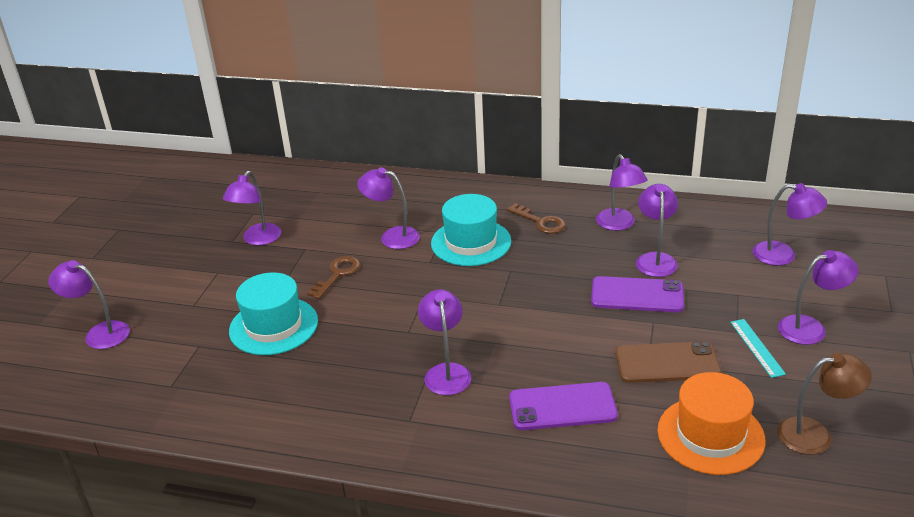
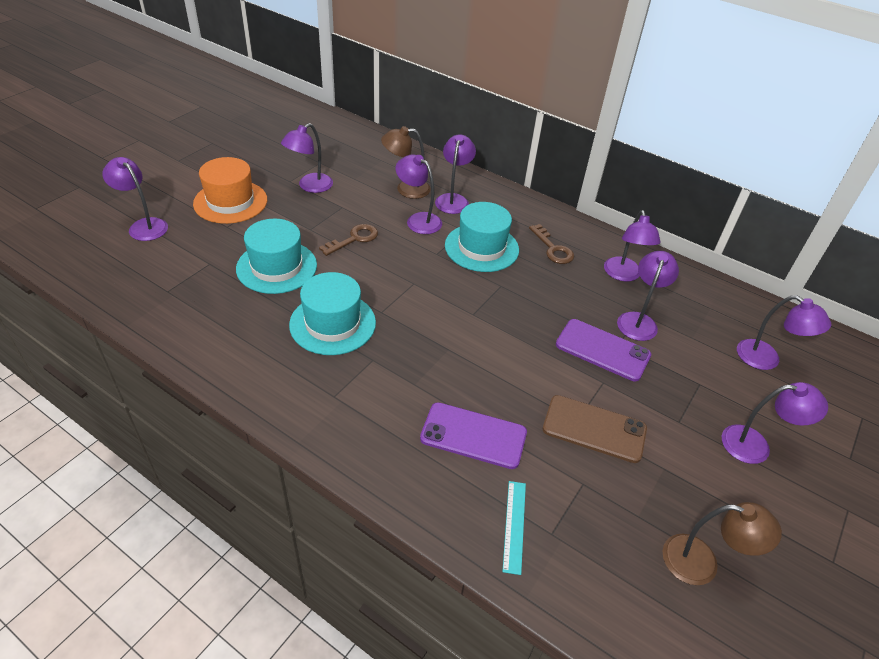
camera: 15 degrees right, 10 degrees up
purple lamp [418,289,471,395] -> purple lamp moved to [435,134,476,214]
orange hat [657,372,766,475] -> orange hat moved to [193,157,267,224]
turquoise ruler [730,319,786,378] -> turquoise ruler moved to [502,481,526,575]
none -> turquoise hat [289,272,376,355]
none -> brown lamp [381,126,431,199]

